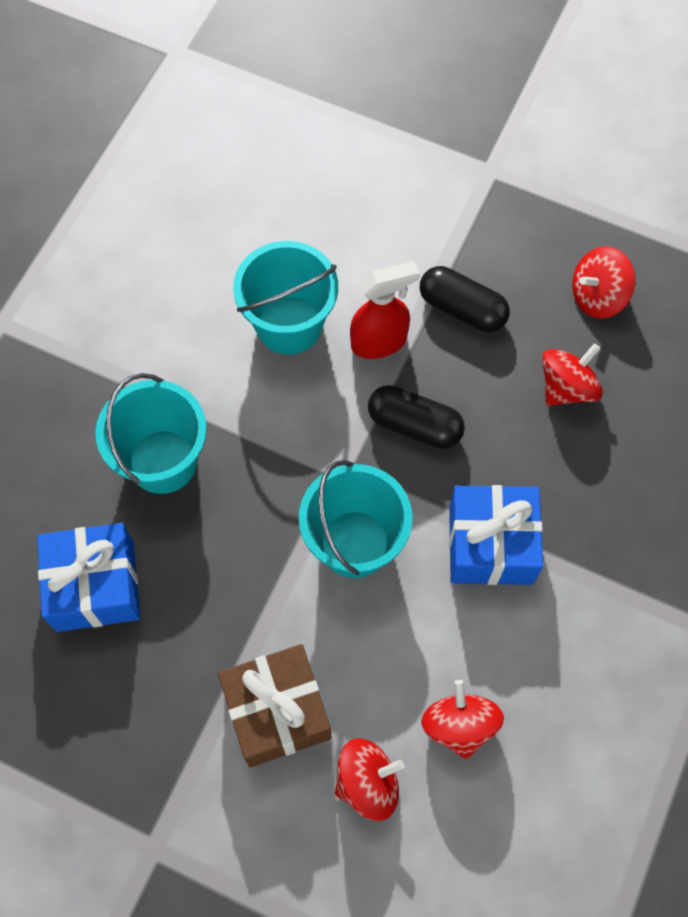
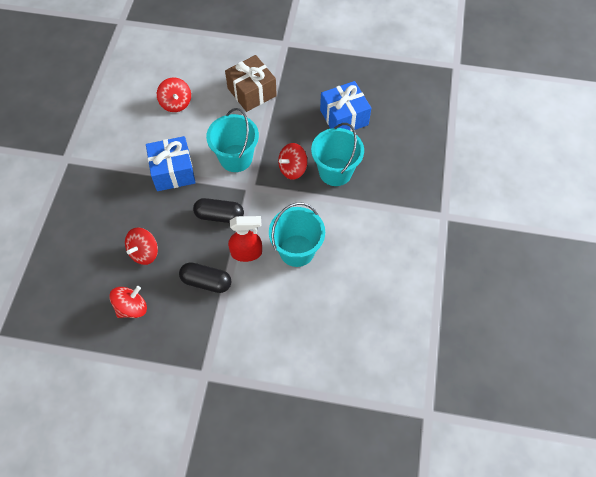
camera: 165 degrees right, 5 degrees down
red spinning top [335,738,404,821] -> red spinning top moved to [278,143,307,180]
red spray bottle [350,261,419,359] -> red spray bottle turned 150 degrees counterclockwise [228,216,262,262]

